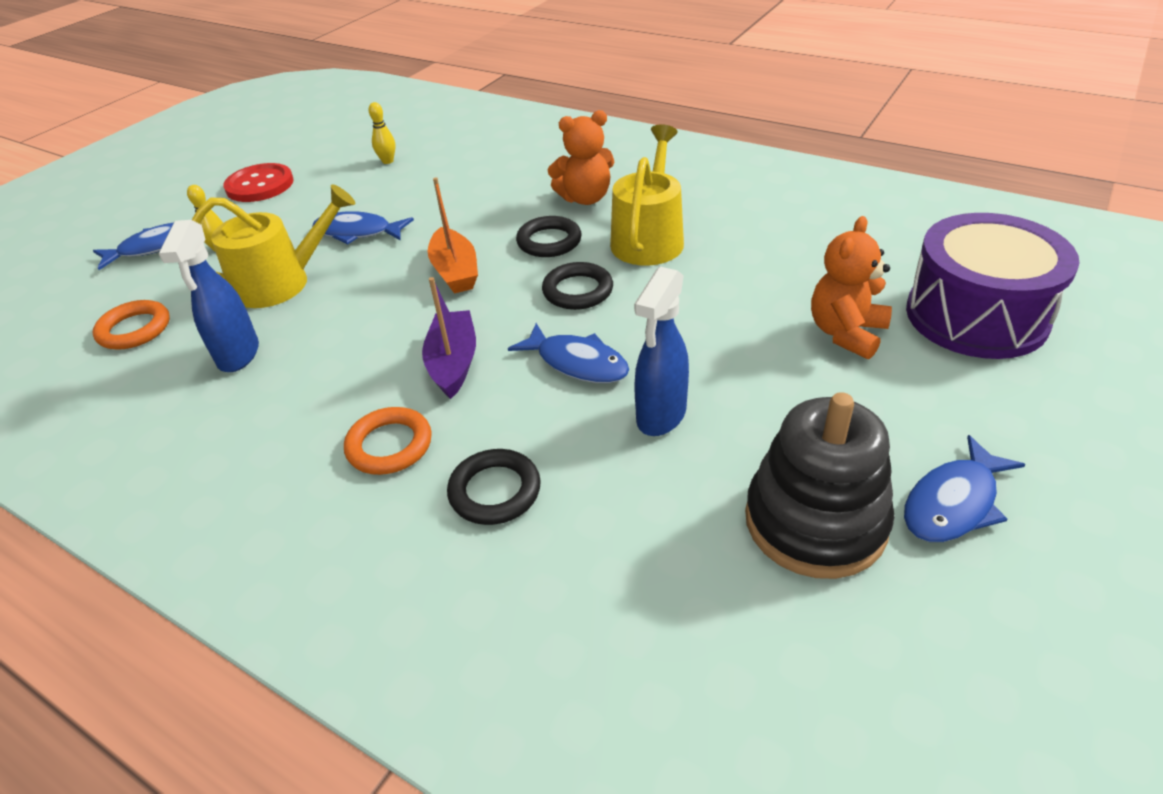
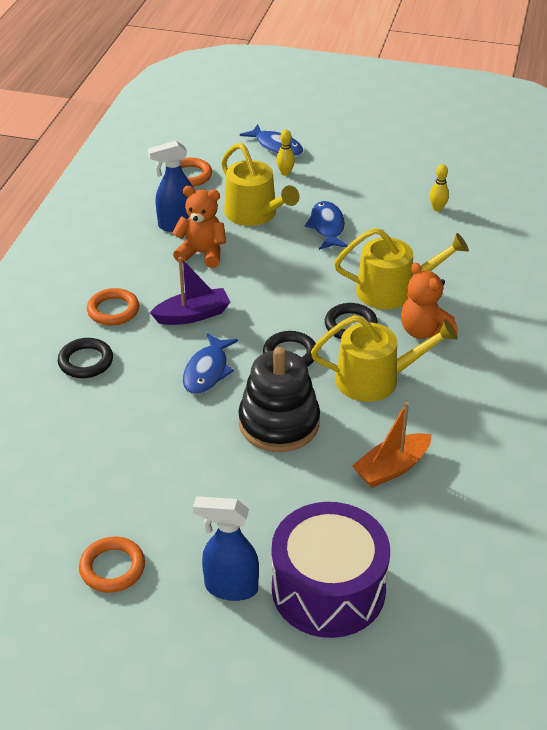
camera: 70 degrees right, 0 degrees up
red button [224,163,294,202] -> none
orange boat [428,177,478,294] -> orange boat moved to [352,402,432,488]
blue spray bottle [634,267,689,436] -> blue spray bottle moved to [193,496,259,601]
black stacking toy [745,392,894,579] -> black stacking toy moved to [238,347,320,452]
orange teddy bear [811,216,892,359] -> orange teddy bear moved to [172,186,226,268]
blue fish [904,435,1026,542] -> orange ring [79,537,145,593]
none -> yellow watering can [334,228,469,310]

